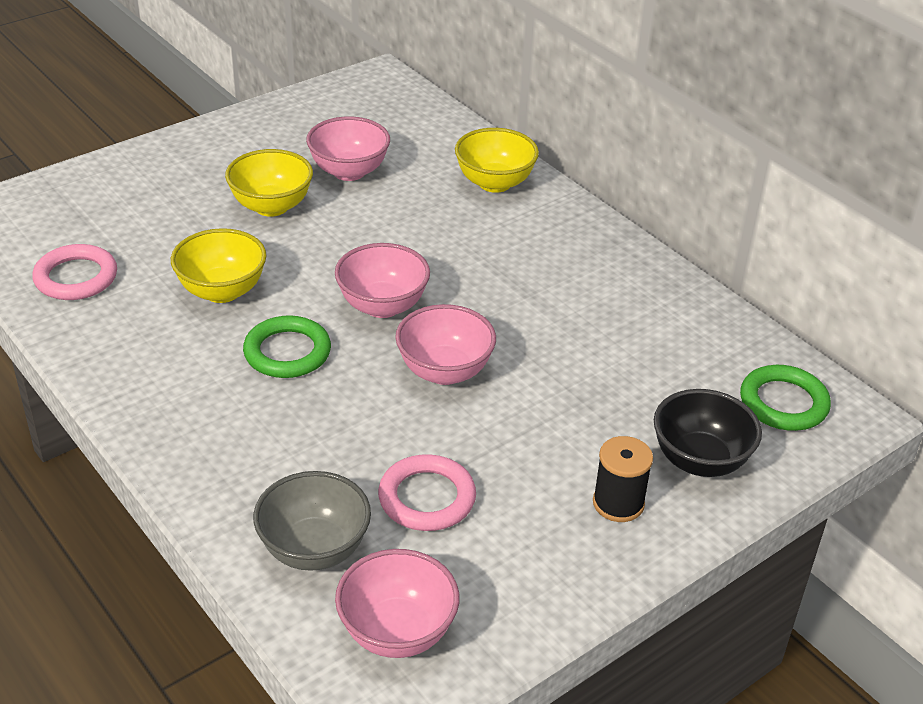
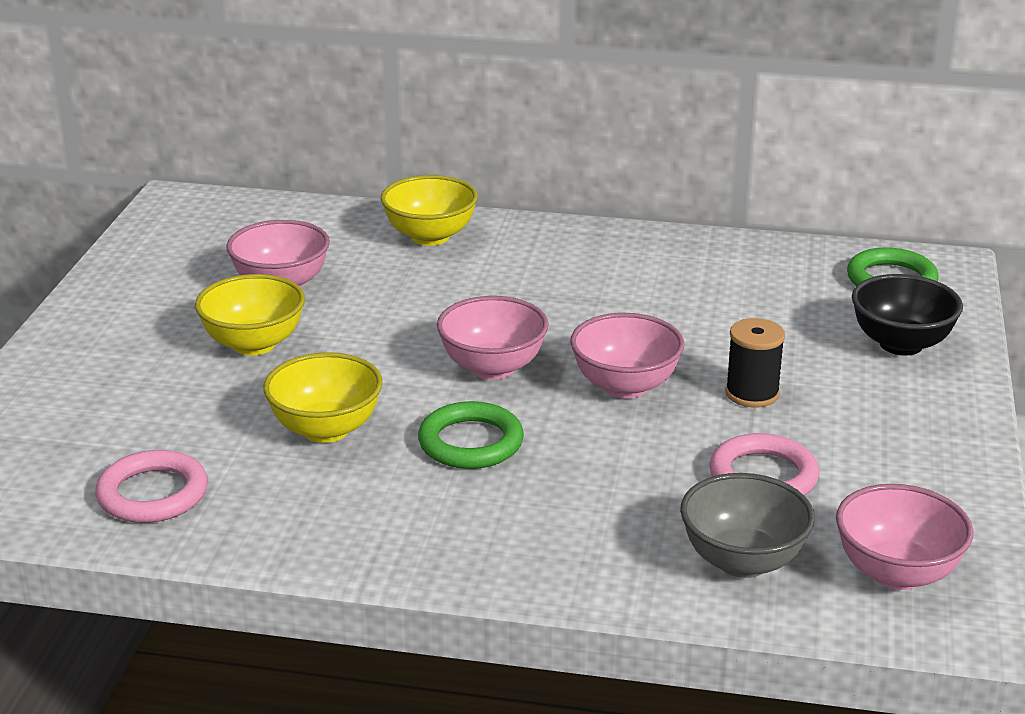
camera: 40 degrees left, 10 degrees down
black spool [593,436,653,522] -> black spool moved to [725,318,785,407]

